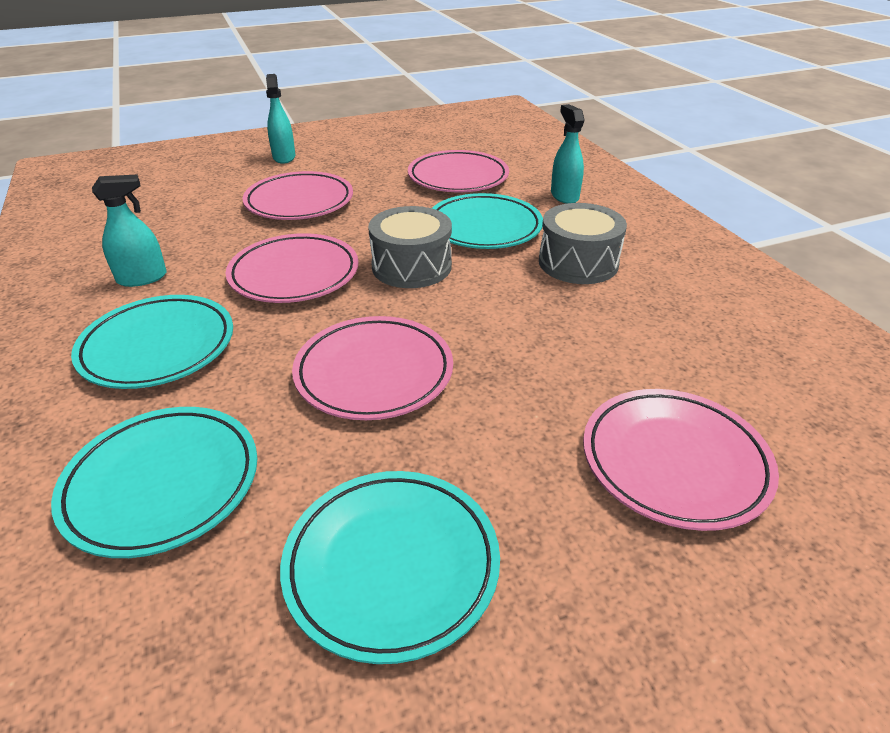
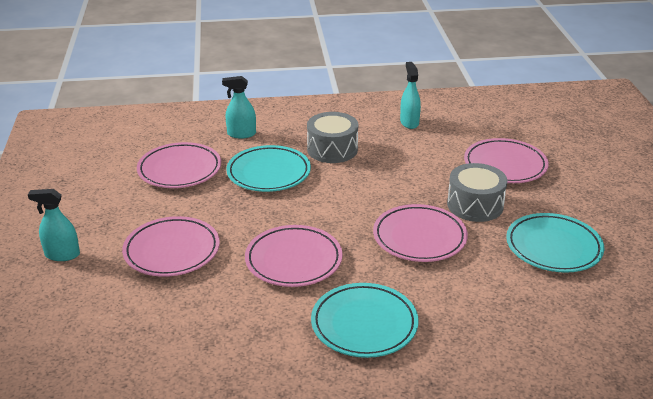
camera: 75 degrees left, 5 degrees down
turquoise plate [51,407,258,558] -> none
turquoise spray bottle [92,174,167,287] -> turquoise spray bottle moved to [400,62,421,129]
grey drum [368,206,452,288] -> grey drum moved to [447,163,508,222]

